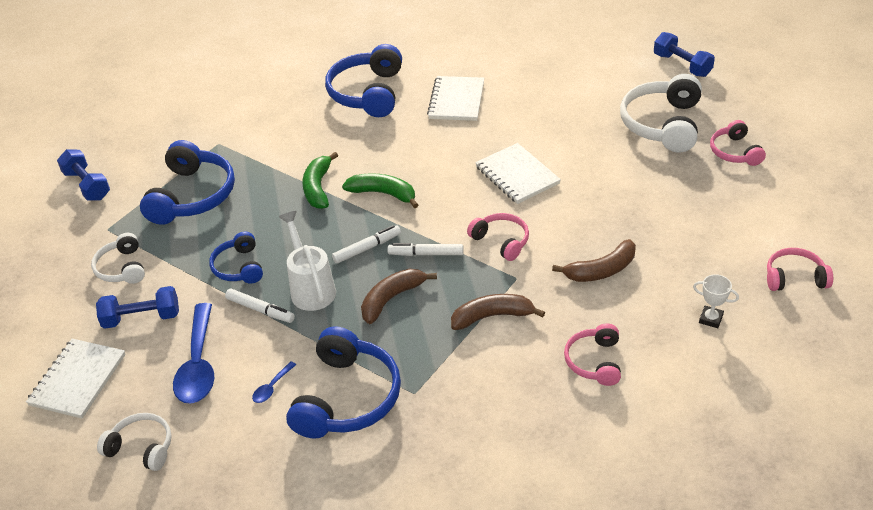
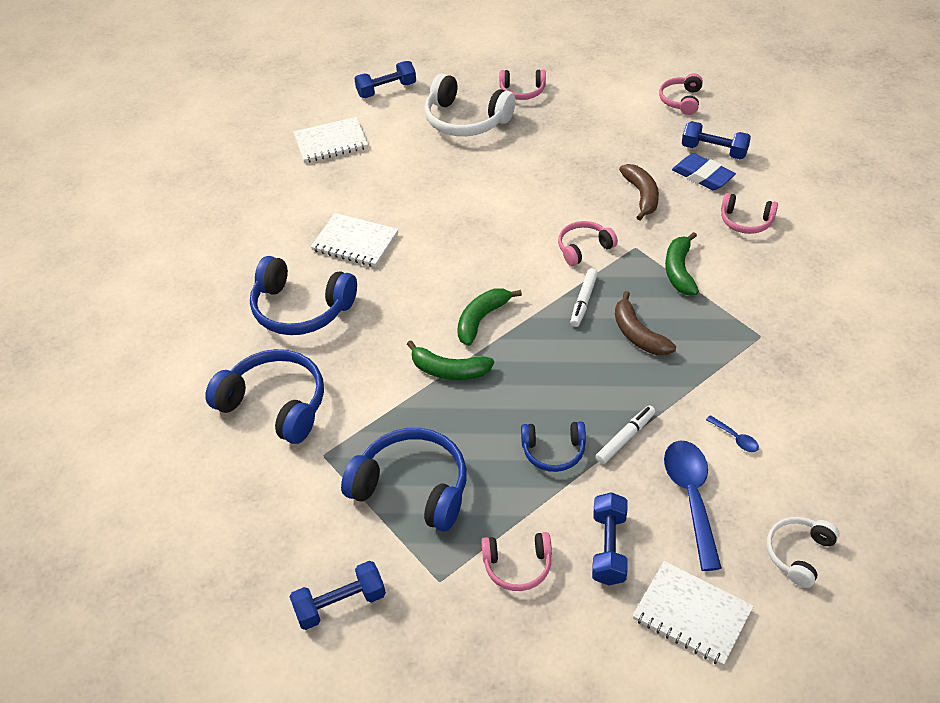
camera: 75 degrees left, 5 degrees up
white headphones [91,233,145,284] -> pink headphones [481,532,552,591]
blue spoon [173,303,214,403] -> blue spoon turned 105 degrees counterclockwise [664,441,722,571]
white watering can [279,211,336,311] -> none
blue headphones [286,326,401,439] -> blue headphones moved to [205,349,324,444]
white marker [332,225,401,264] -> none
brown banana [451,294,545,330] -> green banana [665,232,699,295]
white notebook [475,143,561,204] -> white notebook moved to [294,117,368,163]
white trophy [693,274,739,328] -> blue dumbbell [682,121,751,159]
none -> blue eraser [672,153,736,191]

